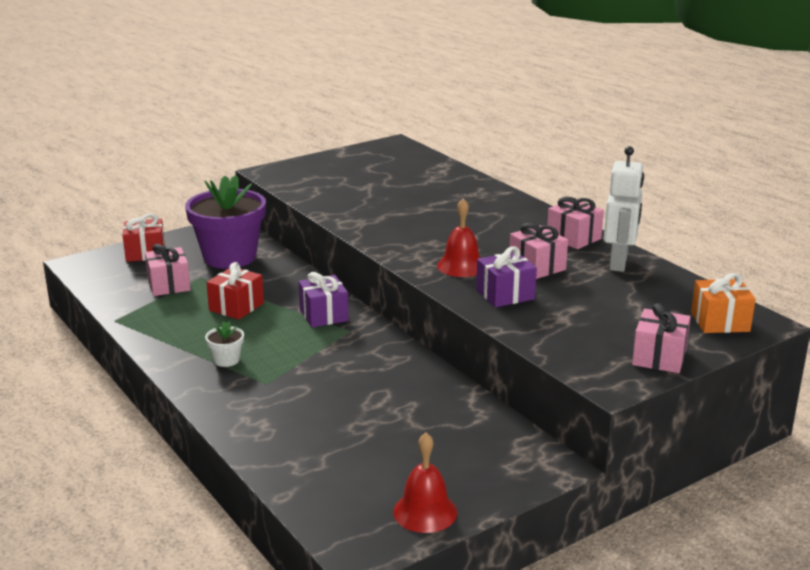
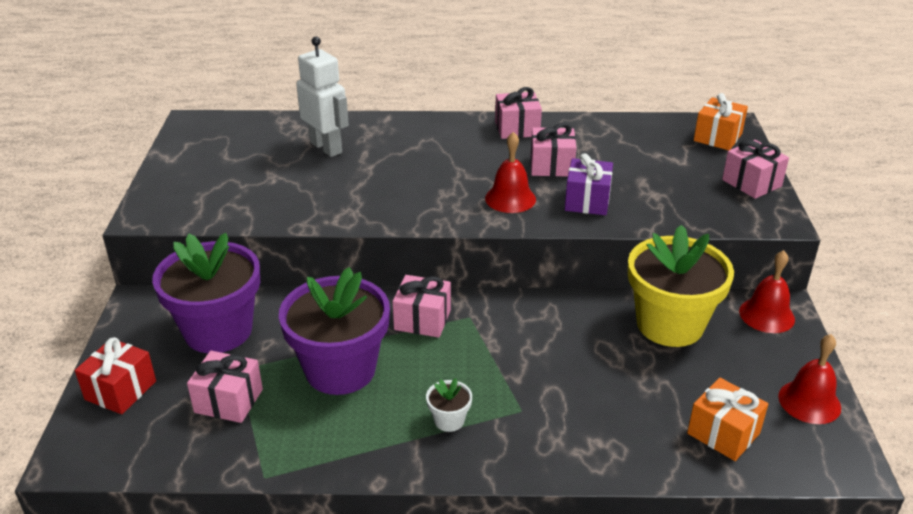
camera: 55 degrees left, 10 degrees up
red gift [206,262,264,319] -> purple flower pot [279,267,390,395]
purple gift [299,272,349,327] -> pink gift [392,275,451,338]
white robot [604,146,644,272] -> white robot moved to [296,37,349,157]
none -> yellow flower pot [628,225,734,347]
none -> orange gift [687,377,768,461]
none -> red bell [739,250,795,333]

